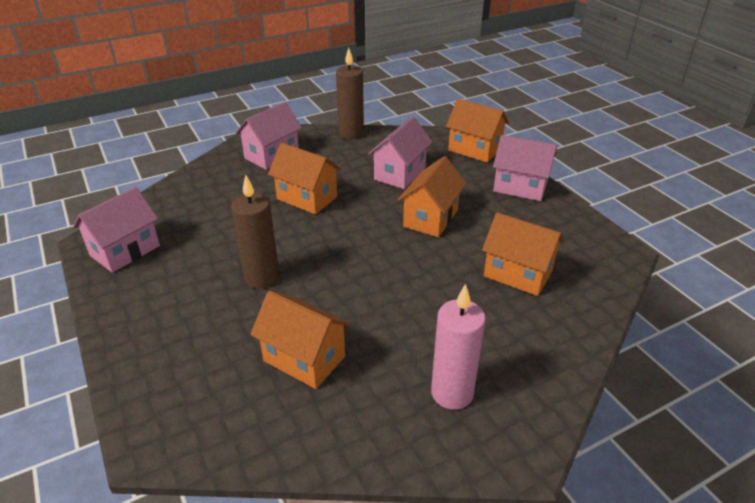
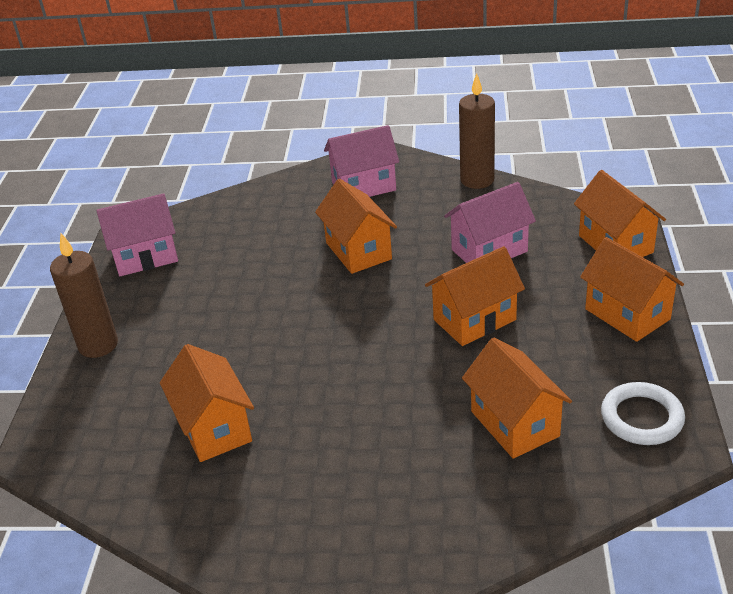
camera: 35 degrees right, 0 degrees up
brown candle [231,175,279,289] -> brown candle moved to [50,233,118,358]
pink candle [431,284,486,410] -> none
pink house [493,135,557,201] -> orange house [580,237,684,342]
none -> white ring [601,382,685,445]

